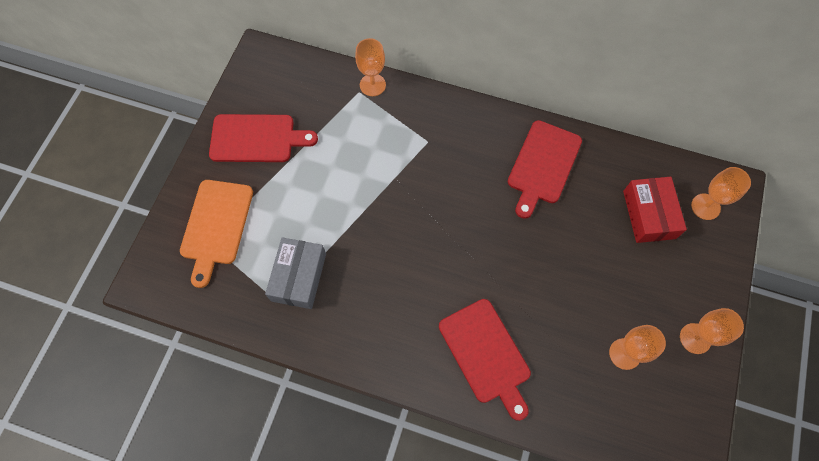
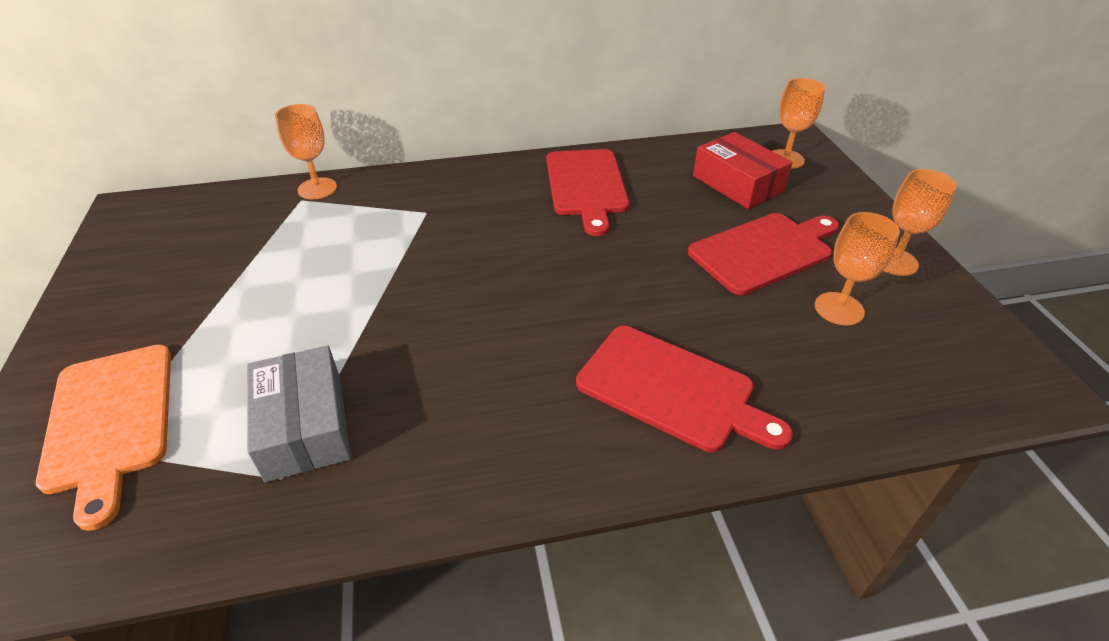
camera: 30 degrees left, 25 degrees down
red cutting board [209,114,318,162] -> red cutting board moved to [688,213,839,295]

